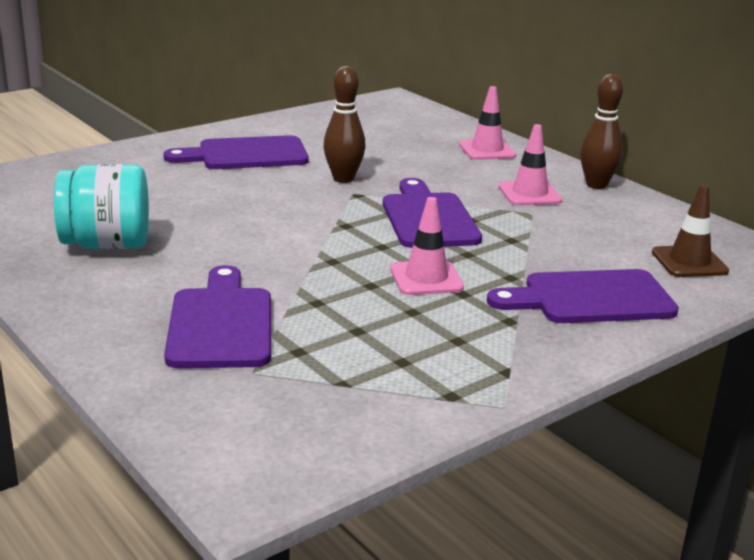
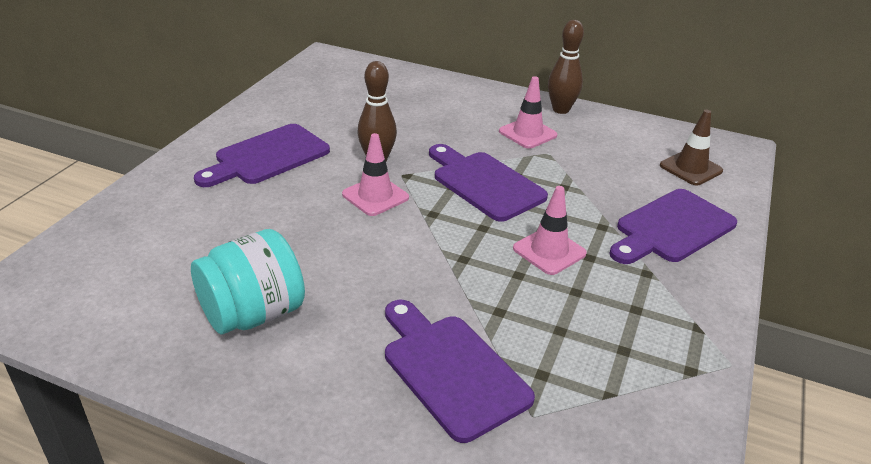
camera: 30 degrees left, 10 degrees up
pink traffic cone [459,86,516,160] -> pink traffic cone moved to [342,133,409,216]

